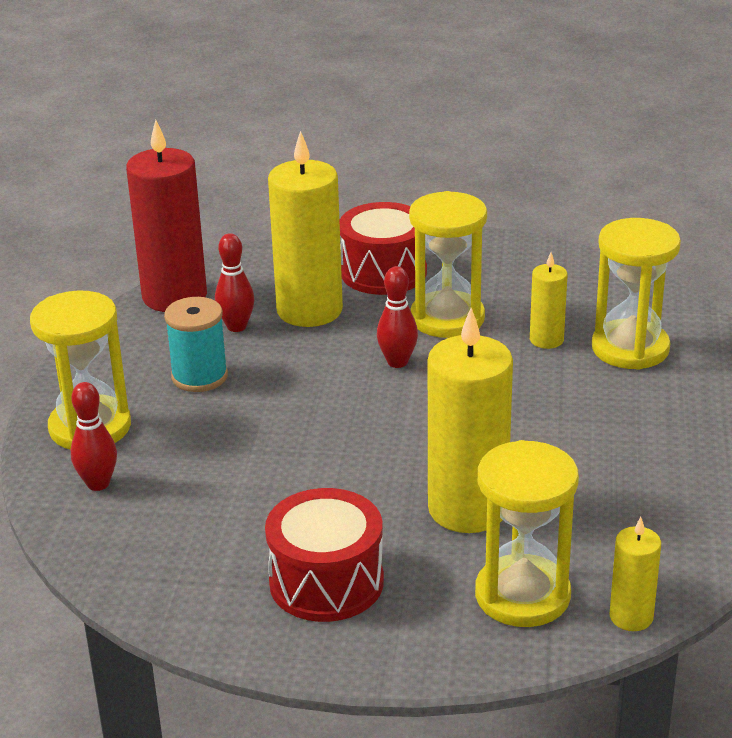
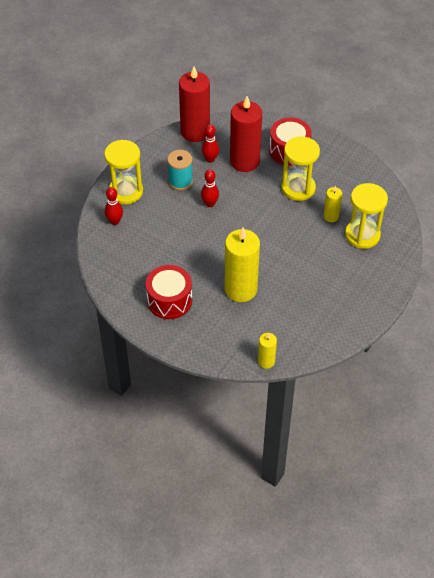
camera: 25 degrees right, 20 degrees up
yellow candle [268,131,343,327] -> red candle [230,96,262,172]
red bowling pin [377,266,418,368] -> red bowling pin moved to [201,169,219,207]
yellow hourglass [475,440,579,627] -> none

